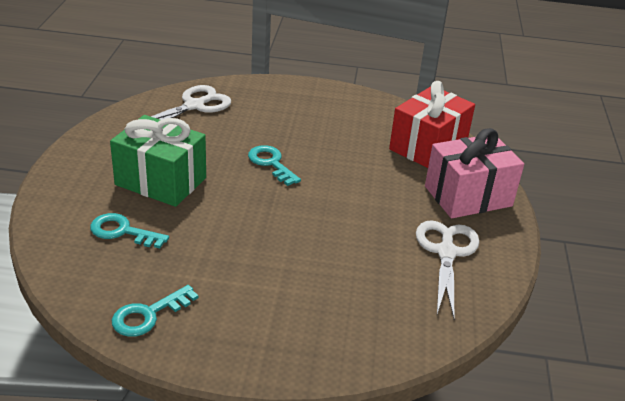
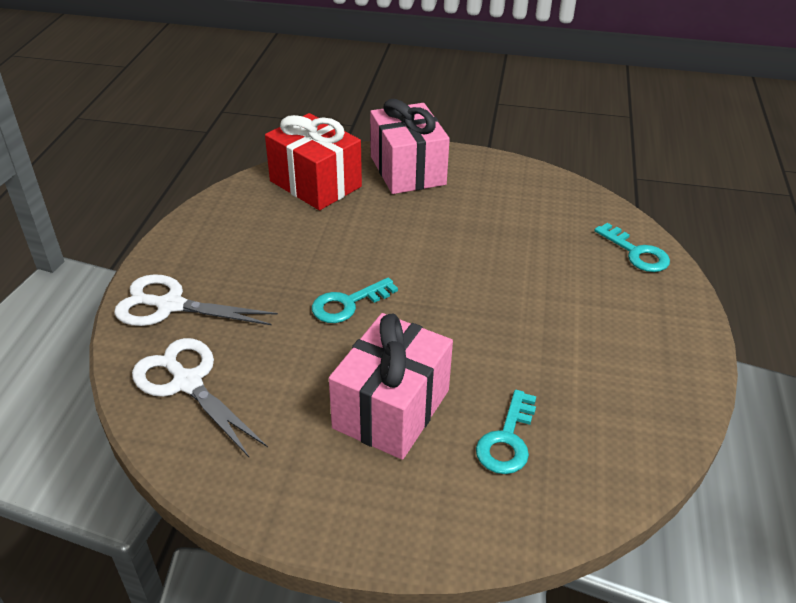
camera: 85 degrees left, 5 degrees up
green gift [110,115,206,207] -> pink gift [329,313,453,460]
turquoise key [112,285,198,337] -> turquoise key moved to [594,223,670,272]
white scissors [416,220,479,318] -> white scissors moved to [114,274,278,326]

